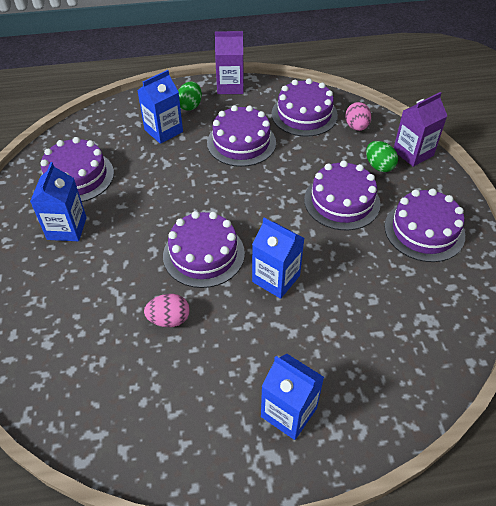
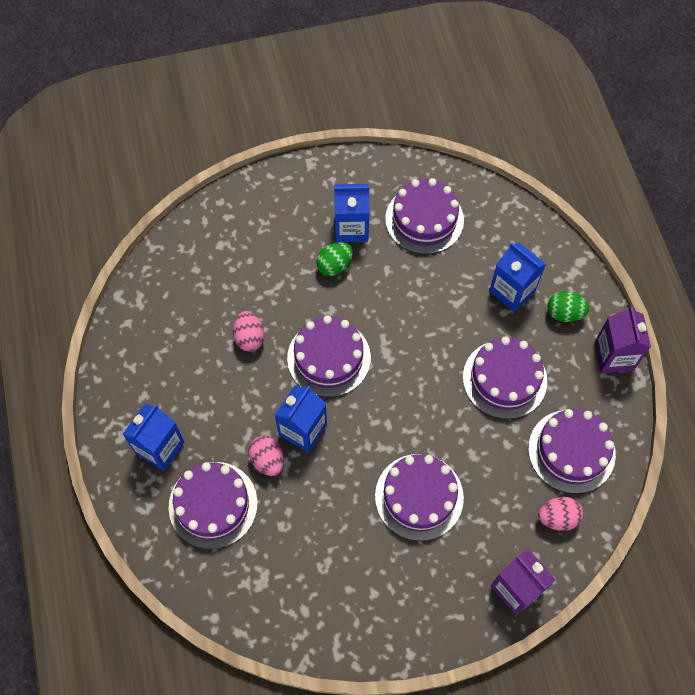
camera: 85 degrees right, 15 degrees up
green egg [366,141,398,172] -> green egg moved to [316,242,353,276]
purple cake [385,189,465,262] -> purple cake moved to [169,462,258,549]
none -> pink egg [248,436,284,476]

